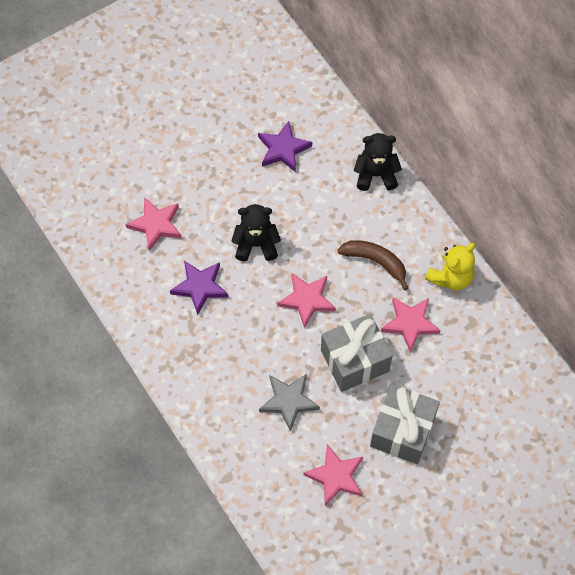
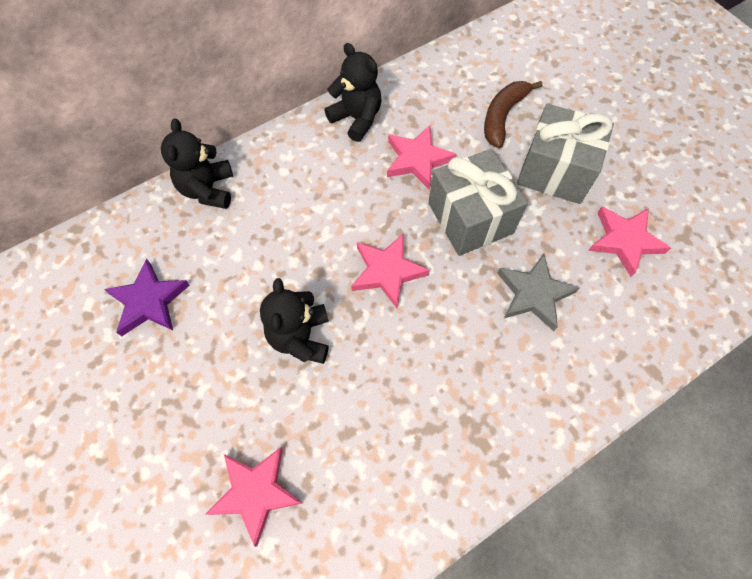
camera: 90 degrees left, 0 degrees up
purple star [170,261,228,315] -> none
brown banana [338,240,408,290] -> brown banana moved to [484,81,543,148]
yellow teddy bear [425,243,475,290] -> black teddy bear [324,43,382,142]

